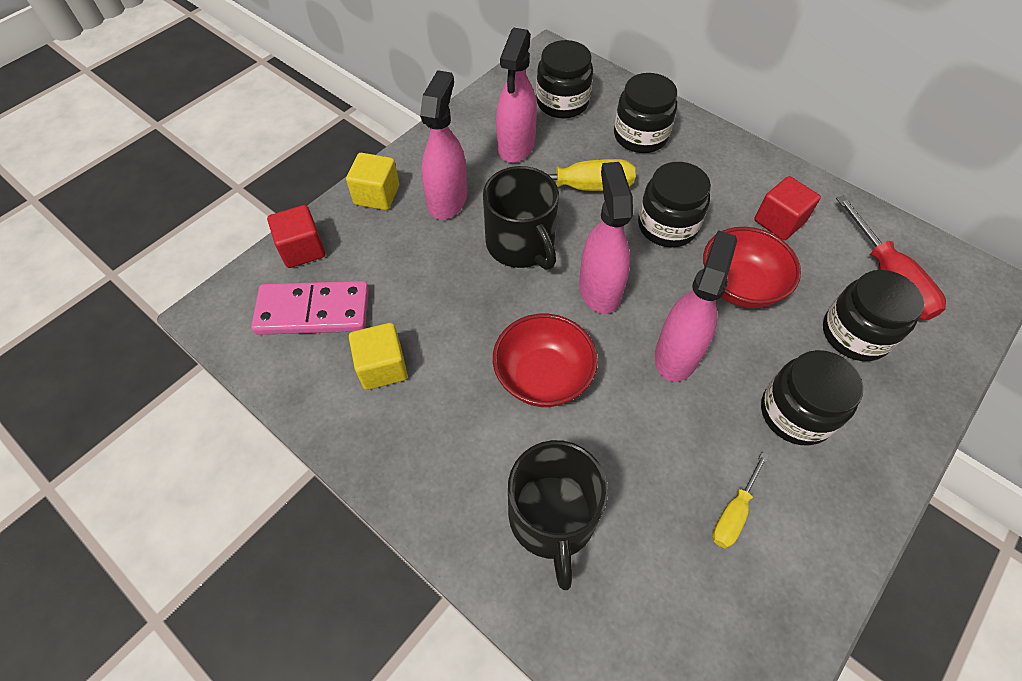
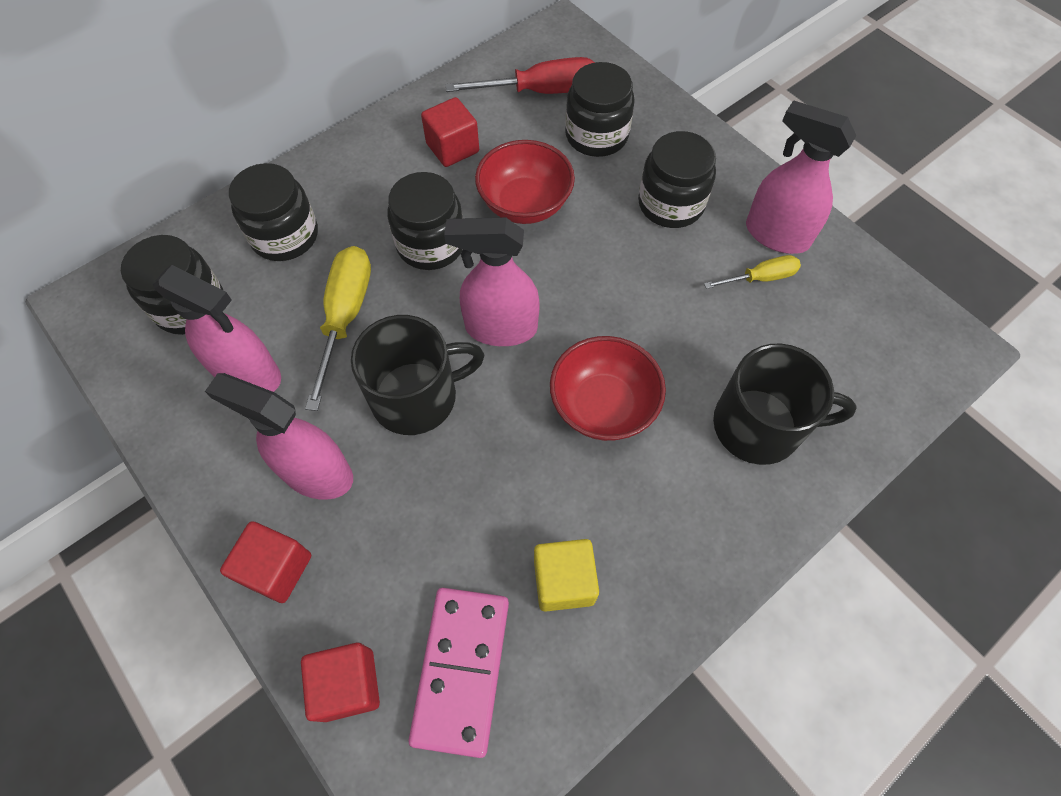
camera: 80 degrees left, 5 degrees up
yellow cube [346,153,399,210] -> red cube [220,521,311,603]
pink spray bottle [655,230,737,382] -> pink spray bottle moved to [746,100,856,254]
yellow screwdriver [712,452,768,548] -> yellow screwdriver turned 60 degrees counterclockwise [704,255,801,289]

